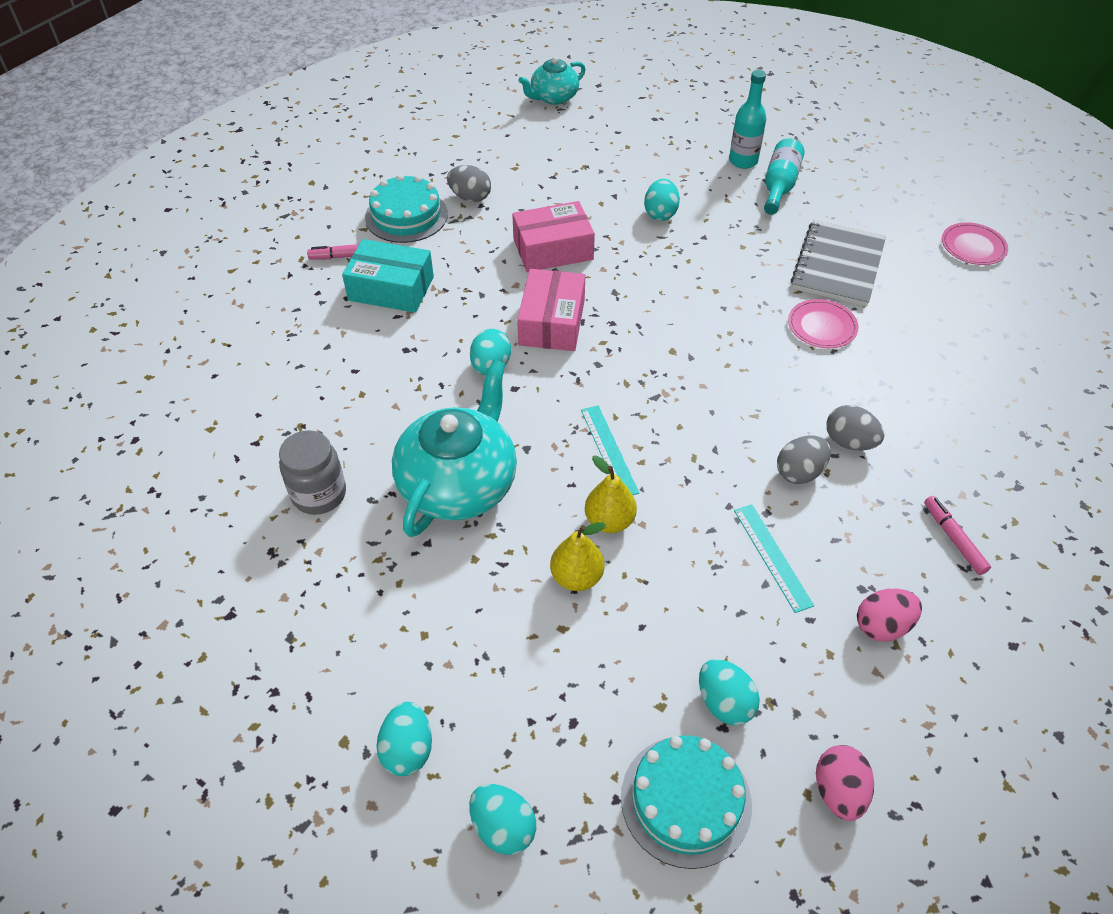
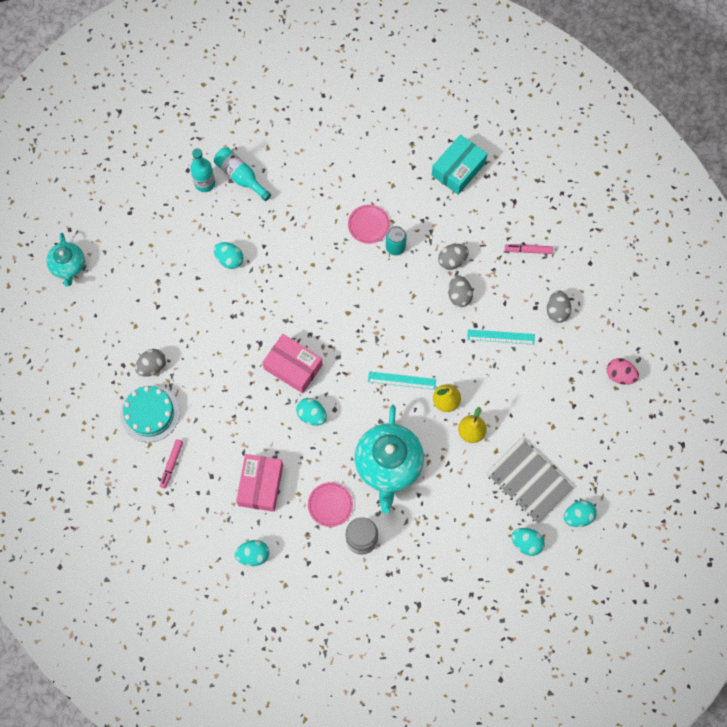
camera: 65 degrees left, 20 degrees up
turquoise box [342,239,434,313] -> turquoise box moved to [432,134,487,195]
turquoise teapot [392,360,517,537] -> turquoise teapot turned 135 degrees counterclockwise [354,405,424,514]
pink box [512,201,595,272] -> pink box moved to [236,454,283,512]
turquoise cake [621,735,752,869] -> none
turquoise egg [699,659,760,725] -> turquoise egg moved to [235,540,269,566]
grey notebook [791,220,886,307] -> grey notebook moved to [486,438,574,524]
pink egg [857,589,922,642] -> grey egg [547,290,571,323]
pink plate [942,222,1008,265] -> pink plate moved to [308,482,353,527]
none -> turquoise can [386,226,407,255]

